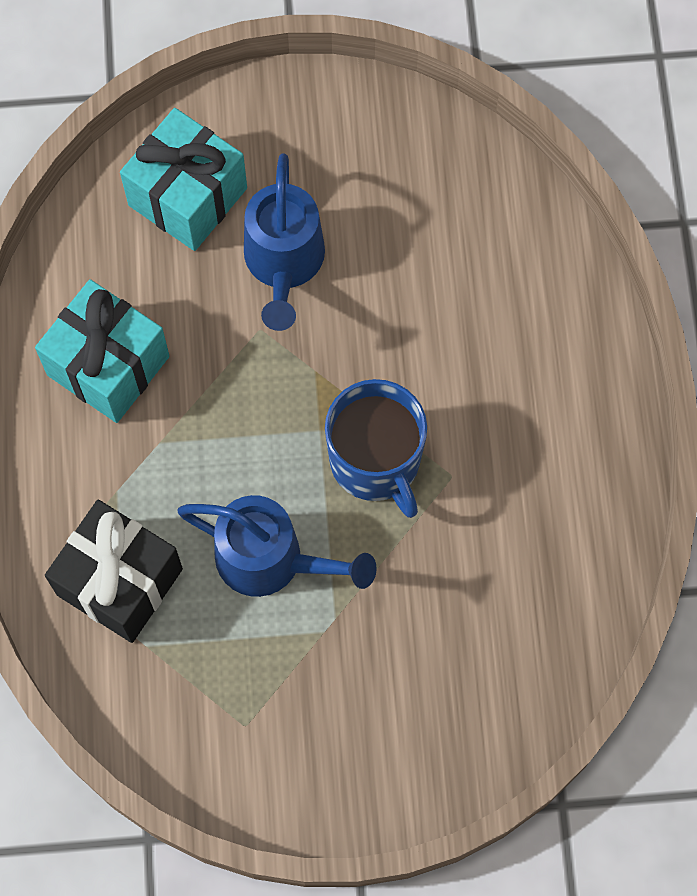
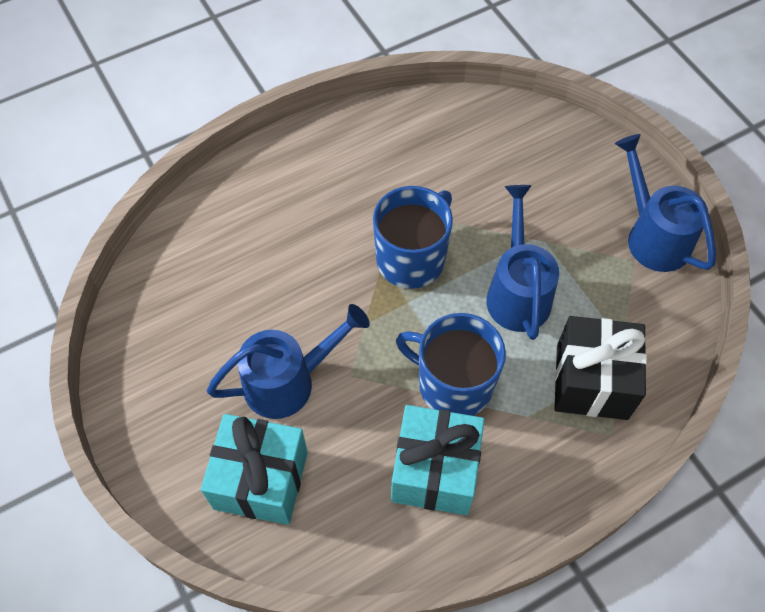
camera: 115 degrees left, 10 degrees down
none -> blue mug [396,313,506,416]
none -> blue watering can [615,134,716,272]

